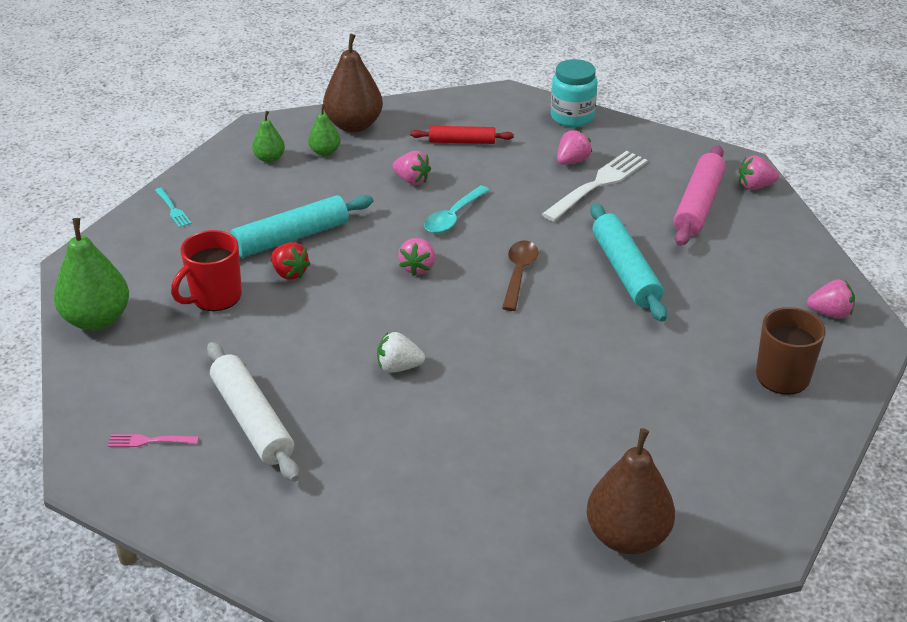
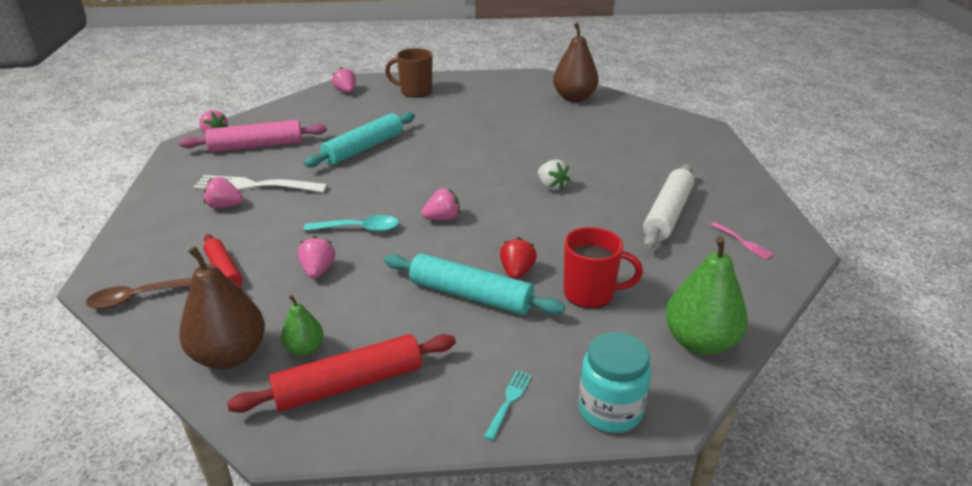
camera: 125 degrees left, 5 degrees down
green pear [252,111,285,163] -> red rolling pin [227,334,456,413]
brown spoon [502,241,538,311] -> brown spoon moved to [86,278,192,309]
turquoise jar [551,59,597,127] -> turquoise jar moved to [578,332,651,433]

